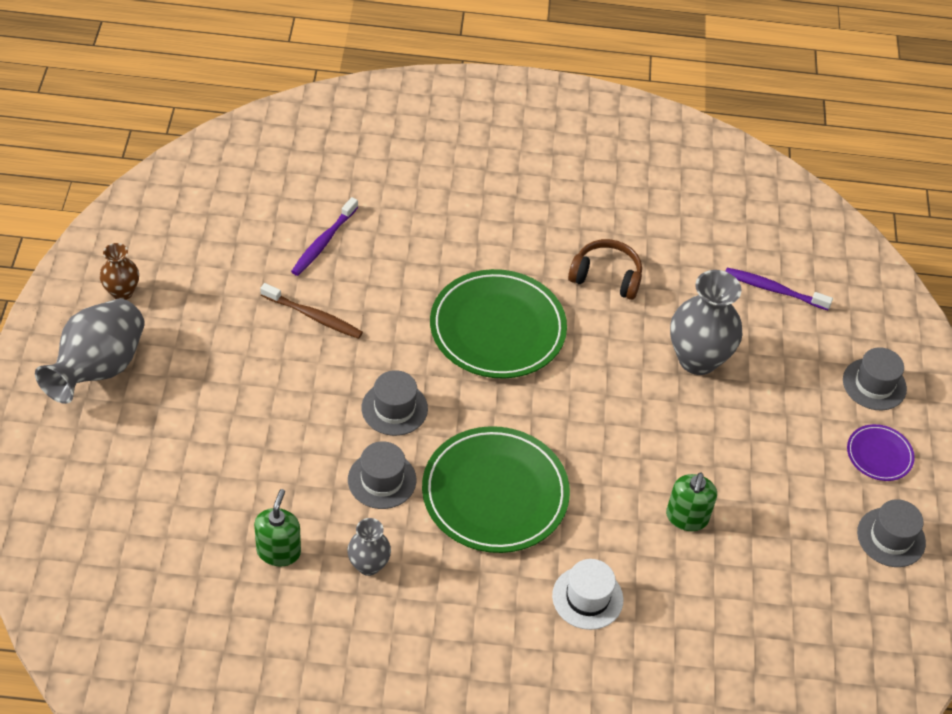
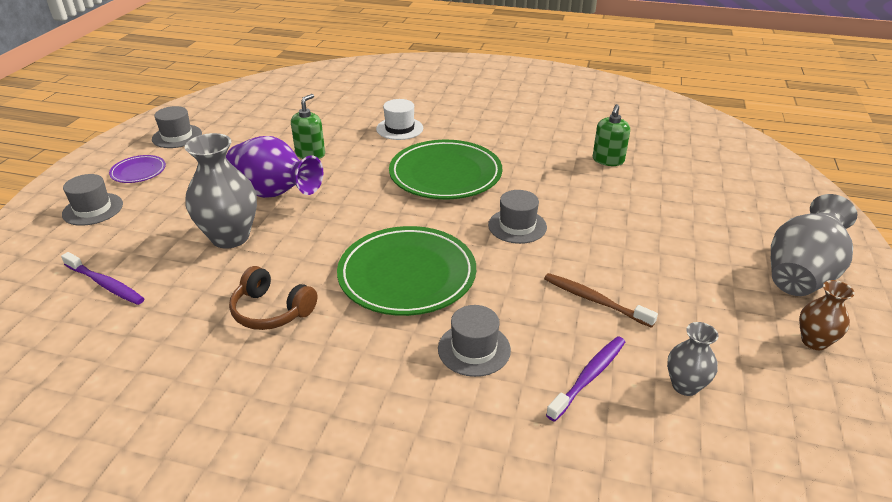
camera: 165 degrees left, 15 degrees down
grey vase [347,518,391,576] -> grey vase moved to [667,322,719,396]
grey hat [348,441,416,509] -> grey hat moved to [438,305,511,377]
none -> purple vase [226,136,323,198]

